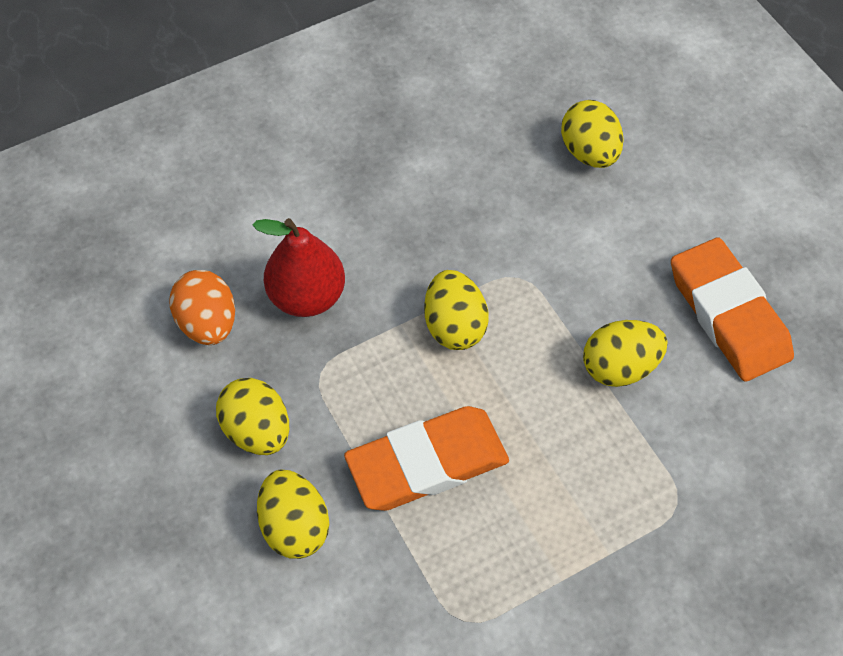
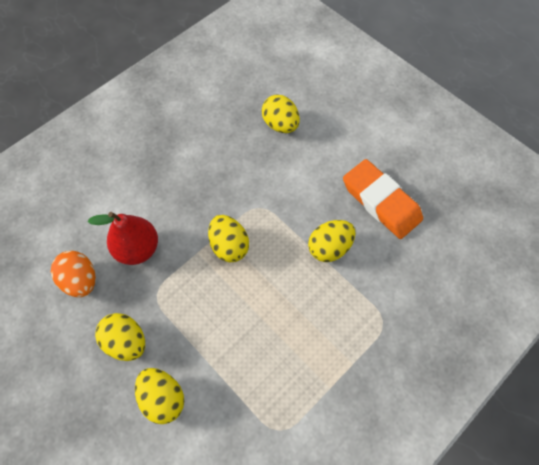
camera: 15 degrees left, 5 degrees up
orange eraser [344,406,509,511] -> none

